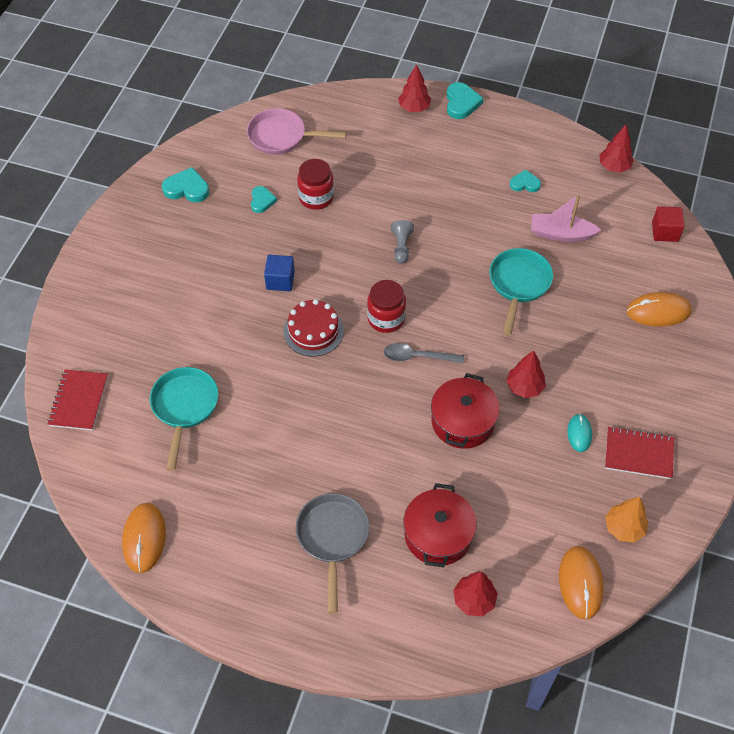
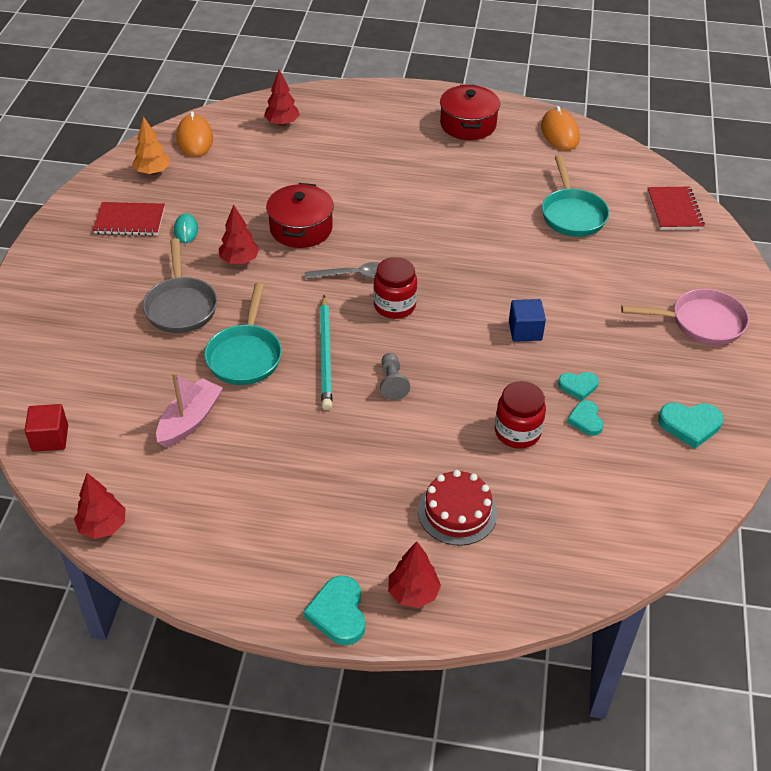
camera: 170 degrees right, 10 degrees down
pink pan [247,108,347,155] -> pink pan moved to [621,289,749,345]
red cake [283,299,344,357] -> red cake moved to [418,470,497,546]
grey pan [296,493,369,614] -> grey pan moved to [143,238,217,333]
red pot [403,483,476,568] -> red pot moved to [440,85,500,140]
turquoise heart [510,170,541,192] -> turquoise heart moved to [558,372,599,401]
pink boat [531,194,601,242] -> pink boat turned 60 degrees counterclockwise [156,372,223,448]
orange mouse [627,292,692,327] -> none
none -> turquoise pencil [320,295,332,410]

